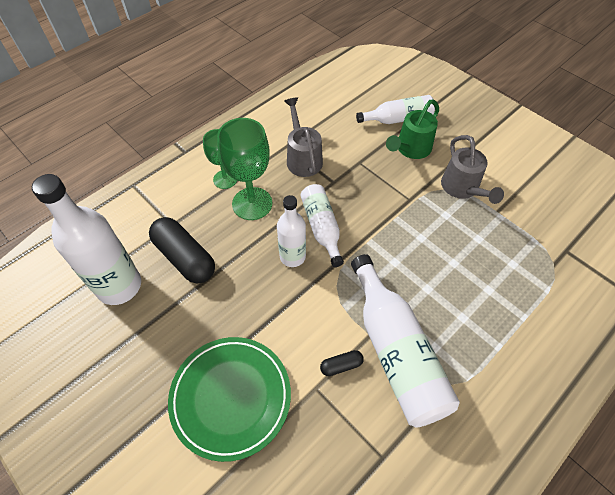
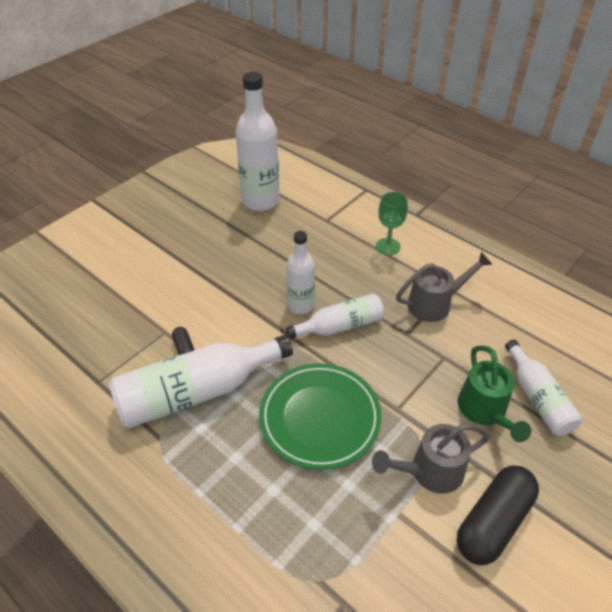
camera: 85 degrees right, 10 degrees down
black capsule [149,217,215,284] -> black capsule moved to [457,465,539,565]
green plate [168,337,291,462] -> green plate moved to [259,363,381,470]
green goblet [217,118,272,220] -> none
green watering can [386,99,439,159] -> green watering can turned 135 degrees counterclockwise [458,345,531,442]

